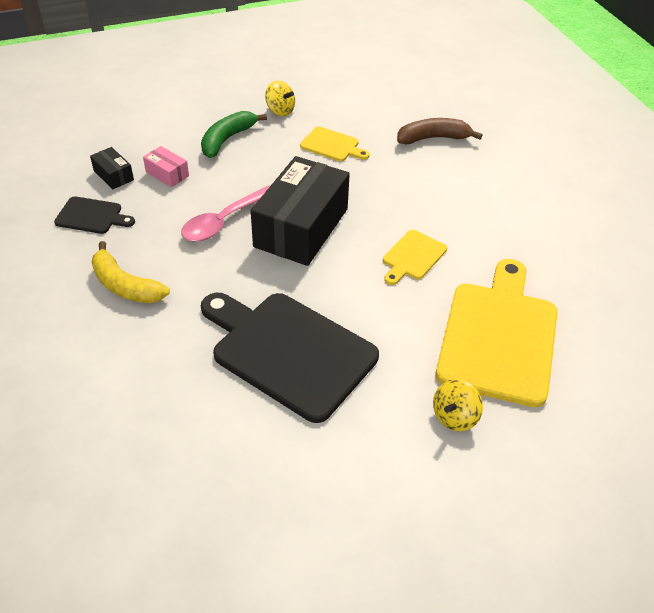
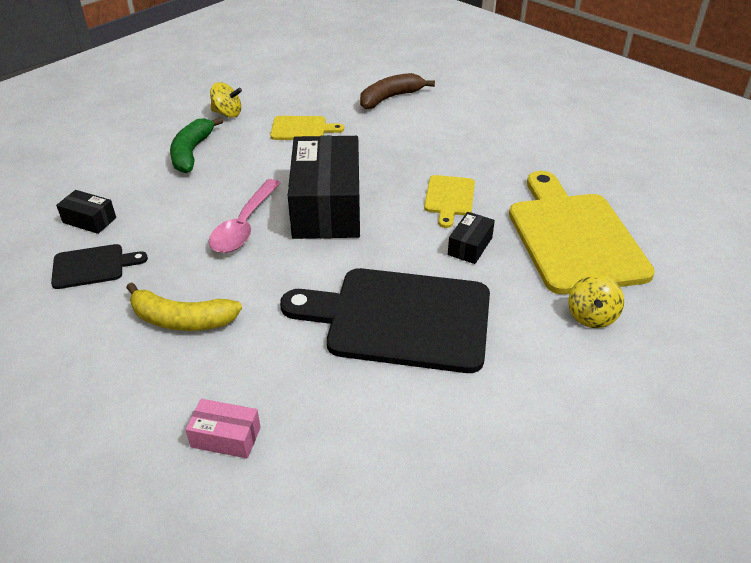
camera: 25 degrees left, 5 degrees down
pink box [143,146,189,187] -> pink box moved to [185,399,261,458]
none -> black box [448,212,495,264]

